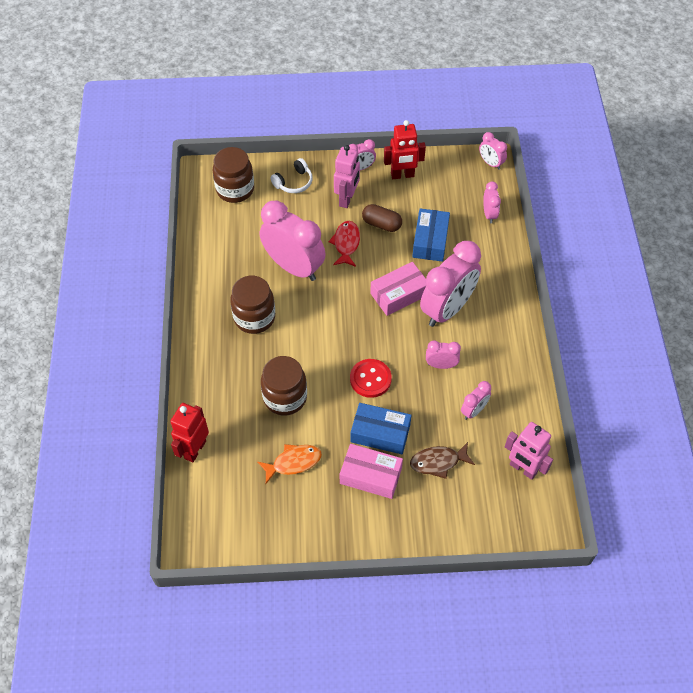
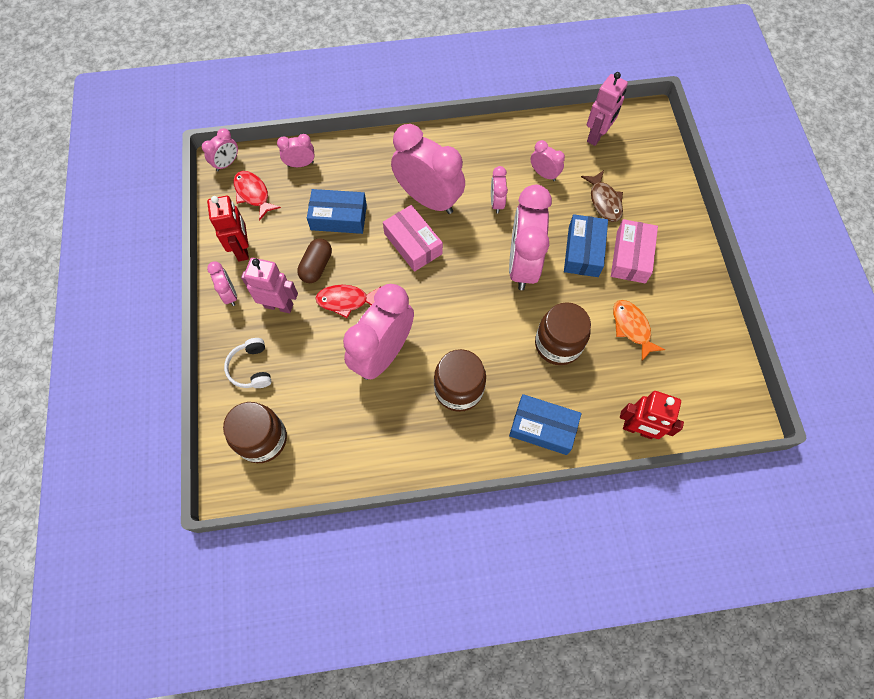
camera: 95 degrees left, 10 degrees up
white headphones [270,158,313,193] -> white headphones turned 150 degrees counterclockwise [224,338,272,388]
red button [350,359,392,398] -> pink clock [509,185,552,290]
none -> red fish [234,171,281,220]
none -> blue box [509,394,581,455]

